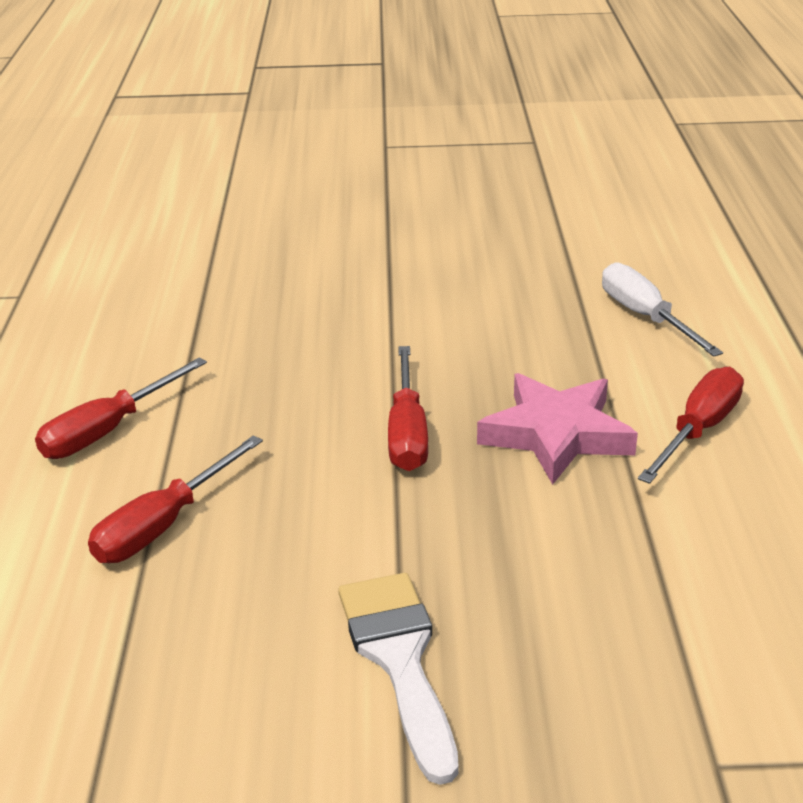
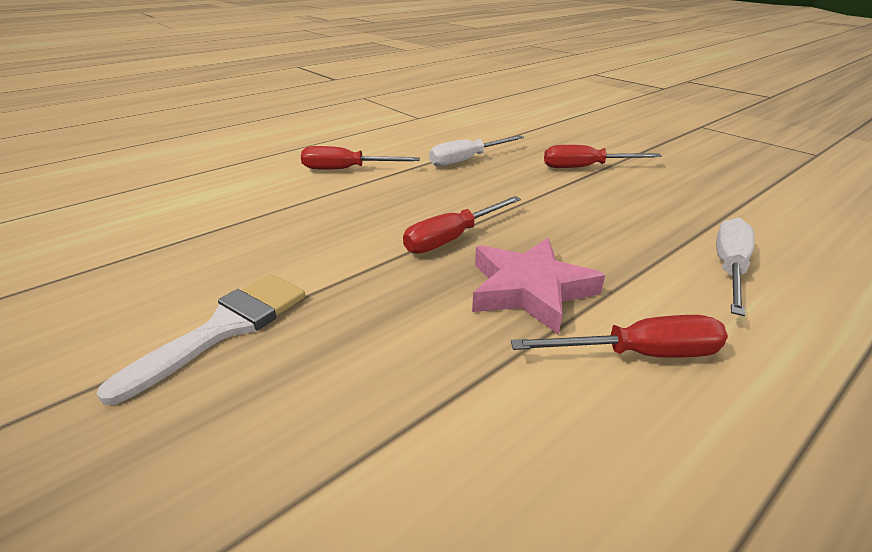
camera: 50 degrees right, 0 degrees up
red screwdriver [88,435,263,563] -> red screwdriver moved to [544,145,662,168]
none -> white screwdriver [429,135,524,167]

